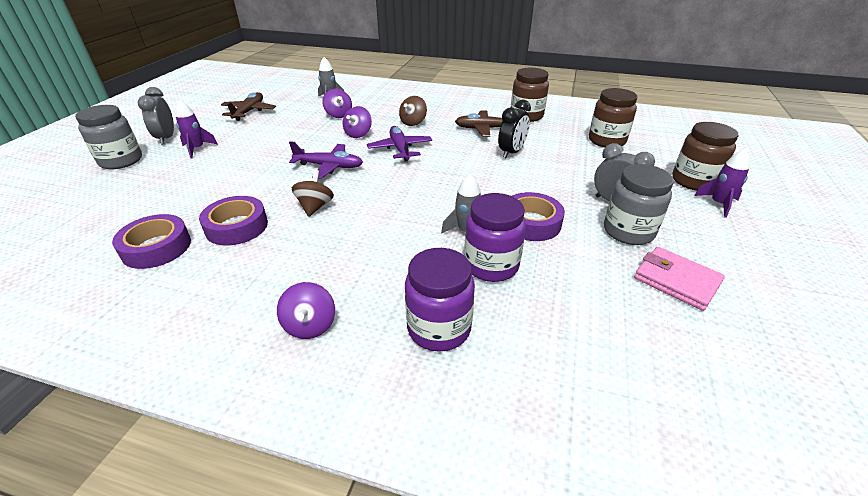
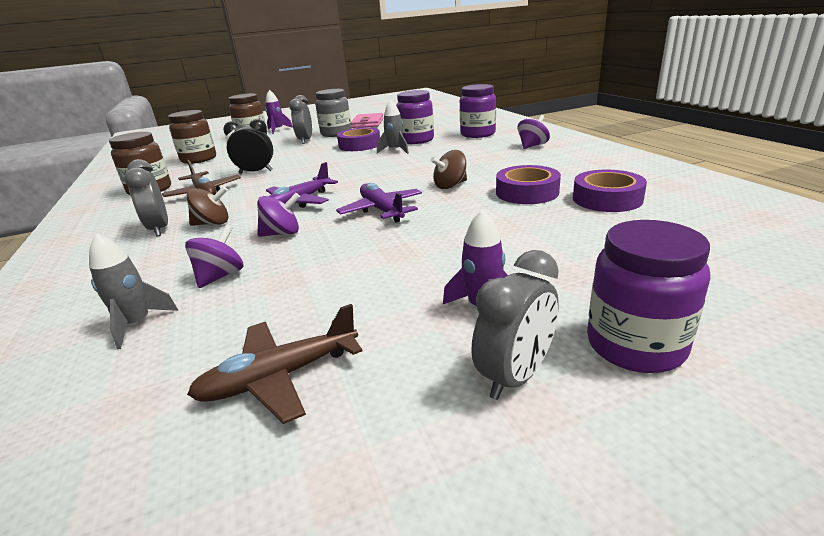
camera: 125 degrees left, 10 degrees down
grey jar [75,105,142,169] -> purple jar [587,220,710,373]
none -> grey clock [124,159,168,237]

